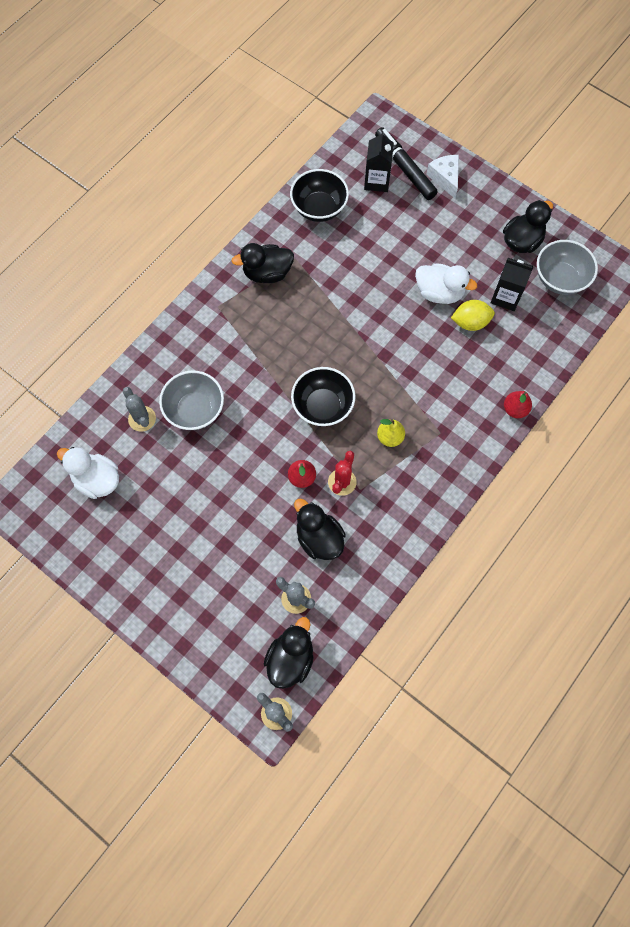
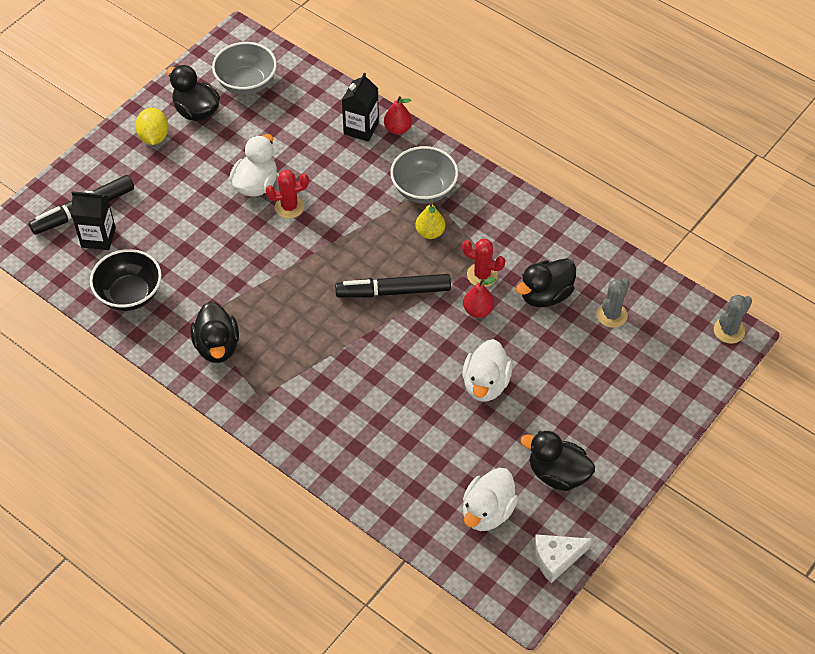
camera: 90 degrees left, 15 degrees down
grey cactus [123,387,156,432] -> none
grey bowl [159,371,224,430] -> grey bowl moved to [390,146,458,204]
black duck [264,617,314,689] -> black duck moved to [520,431,595,491]
black bowl [291,367,355,427] -> black marker [335,274,451,298]
white cheese [426,155,459,198] -> white cheese moved to [534,535,591,583]
yellow lemon [451,300,495,331] -> yellow lemon moved to [135,108,169,145]
black carton [491,258,533,311] -> black carton moved to [342,73,379,142]
none -> red cactus [266,170,309,218]
none -> white duck [462,339,512,401]

